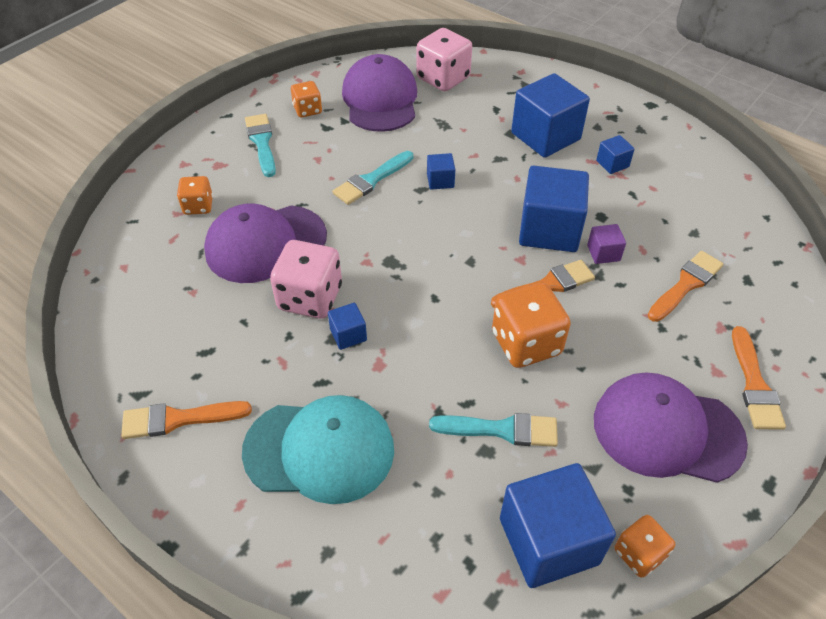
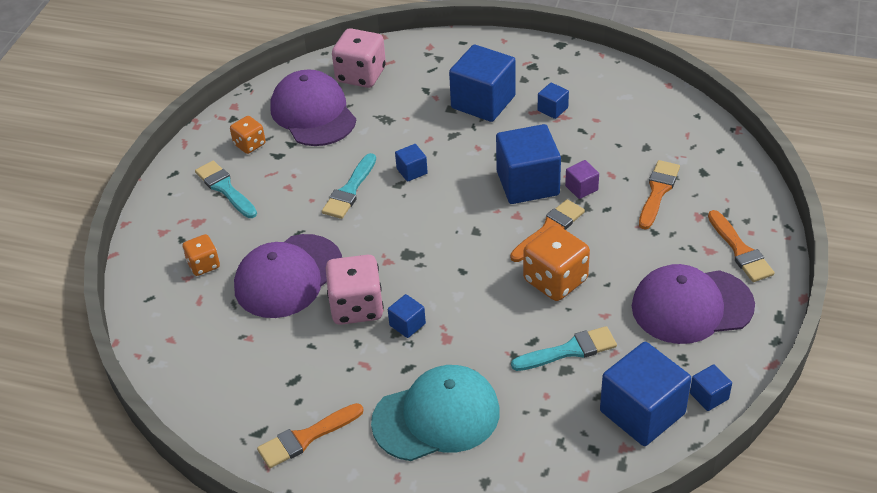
camera: 20 degrees left, 5 degrees down
orange dice [614,515,675,578] -> blue cube [690,364,732,411]

